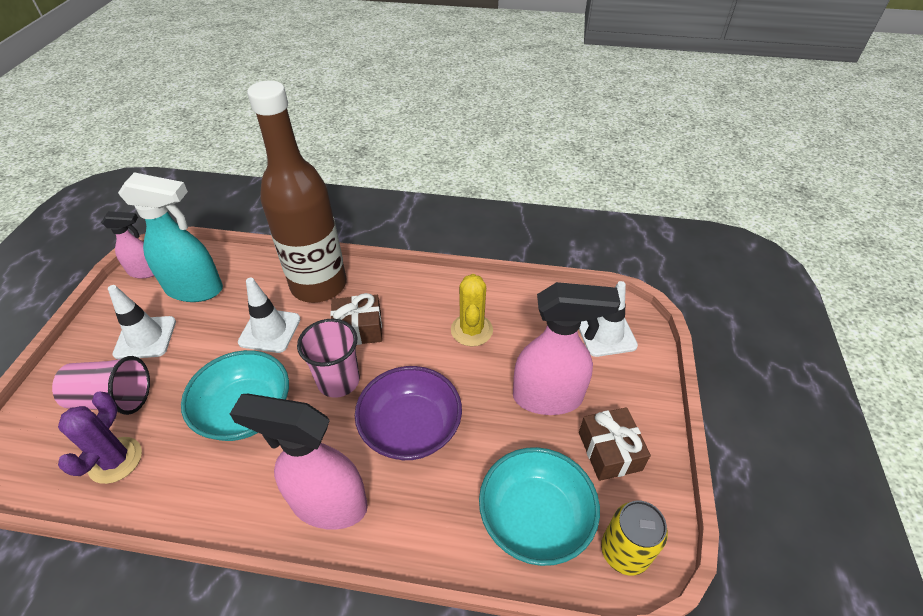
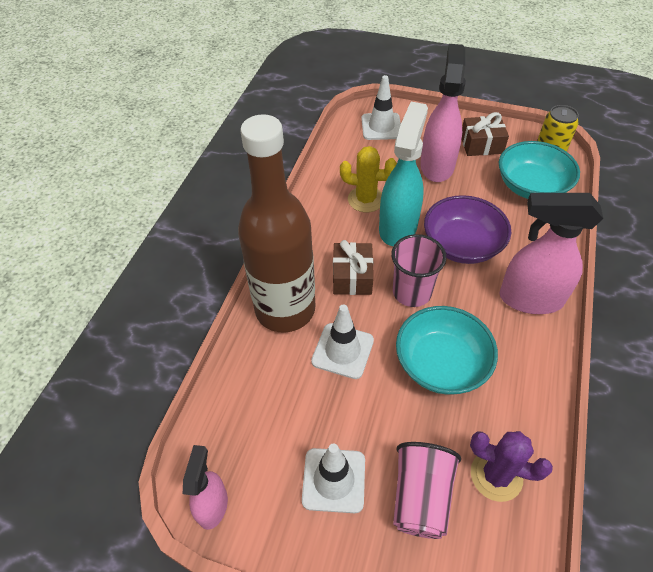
camera: 80 degrees left, 5 degrees up
turquoise spray bottle [118,172,223,302] -> turquoise spray bottle moved to [379,102,428,246]
pink spray bottle [230,394,368,530] -> pink spray bottle turned 75 degrees clockwise [500,193,603,314]

